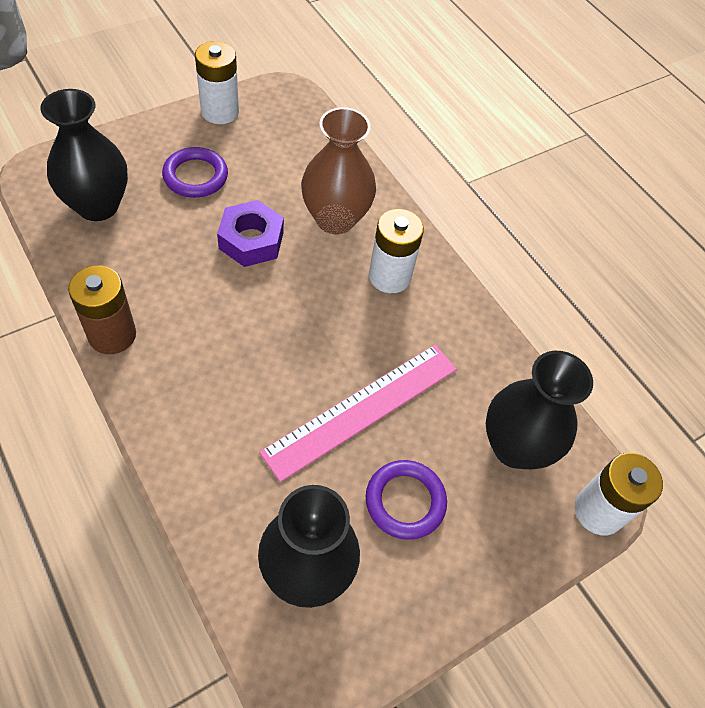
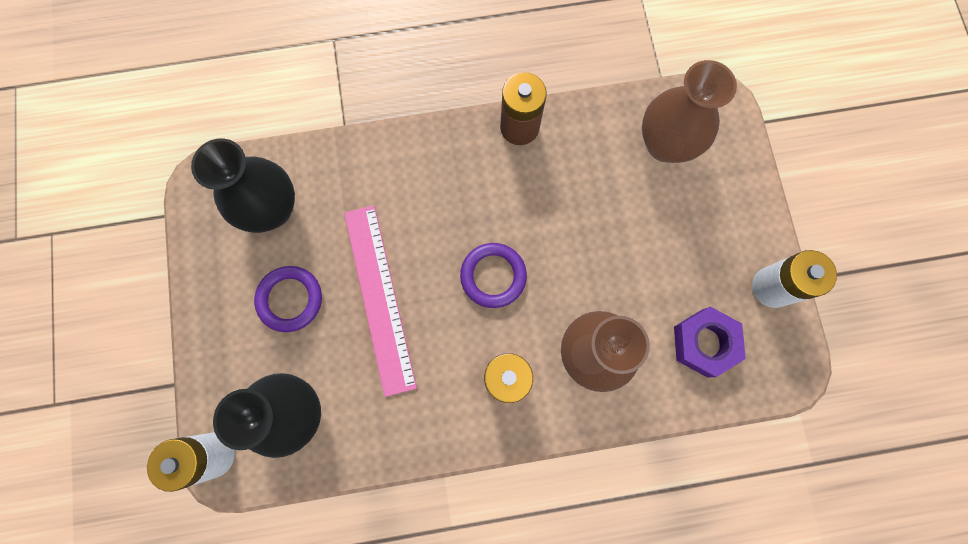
camera: 120 degrees right, 20 degrees up
black vase [40,89,128,221] -> brown vase [642,60,737,163]
purple ring [162,147,228,198] -> purple ring moved to [460,243,527,308]
purple nut [217,200,284,267] -> purple nut moved to [674,306,746,378]

